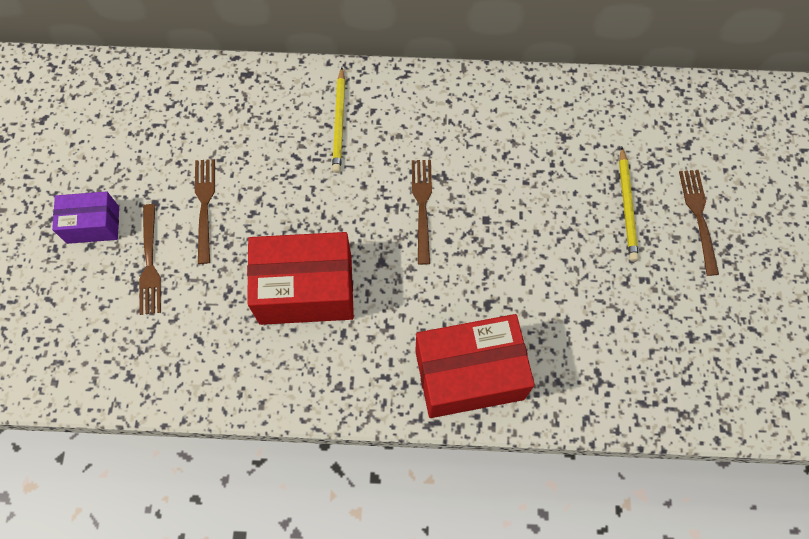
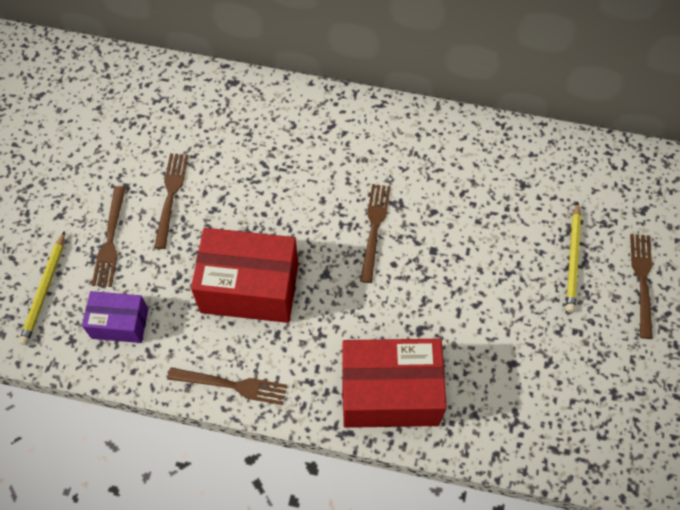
camera: 10 degrees right, 5 degrees down
purple box [52,191,119,244] -> purple box moved to [82,291,148,343]
yellow pencil [332,67,345,173] -> yellow pencil moved to [19,231,65,345]
none -> brown fork [167,368,287,405]

